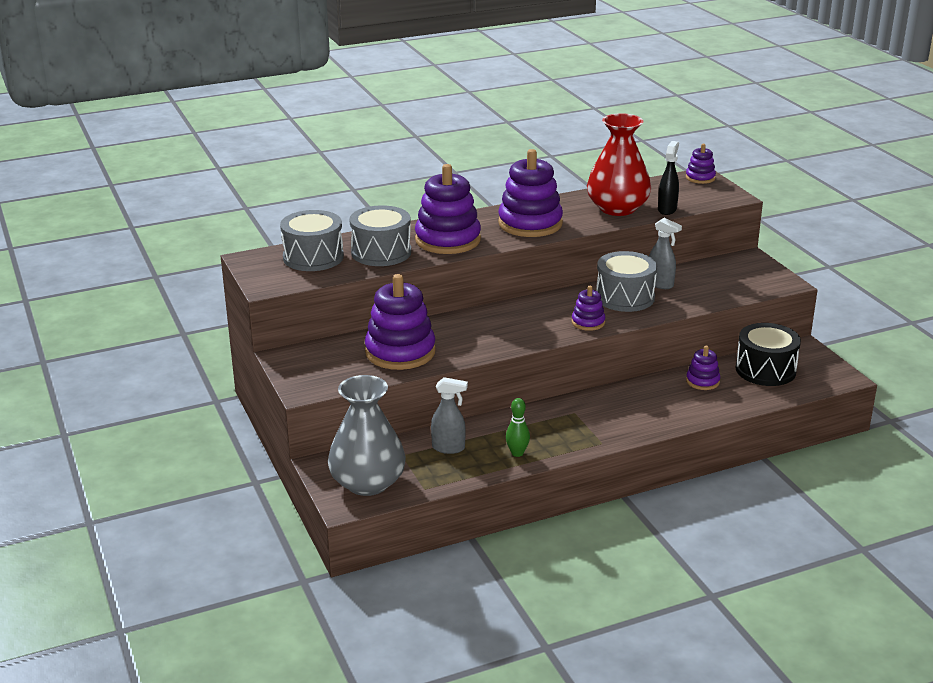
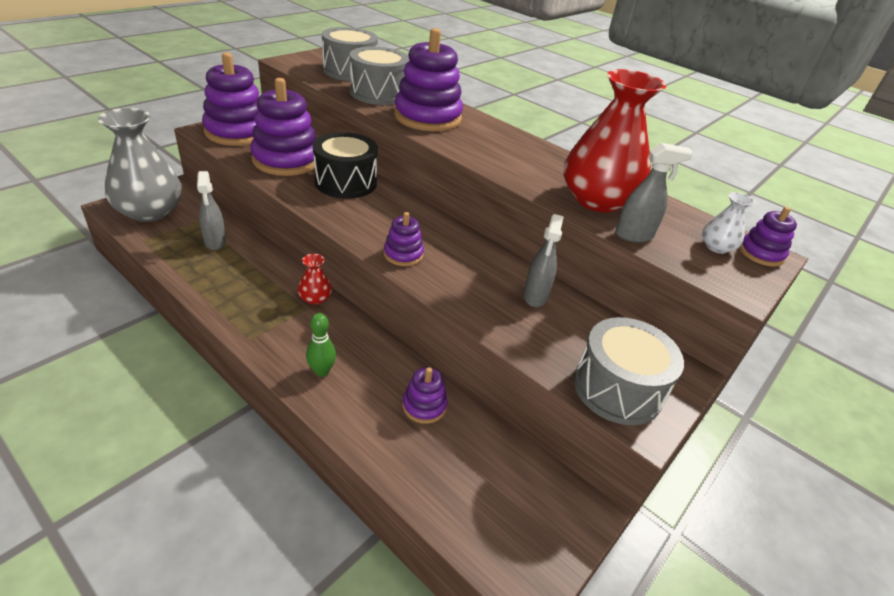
camera: 60 degrees right, 10 degrees up
purple stacking toy [498,149,563,237] -> purple stacking toy moved to [202,52,259,146]
green bowling pin [506,398,530,457] -> green bowling pin moved to [306,313,336,377]
grey drum [596,251,657,312] -> grey drum moved to [574,317,684,425]
black spray bottle [658,141,679,215] -> grey spray bottle [615,143,693,242]
black drum [736,323,801,386] -> black drum moved to [313,132,378,199]
none -> red vase [298,254,332,305]
none -> white vase [702,192,755,254]

